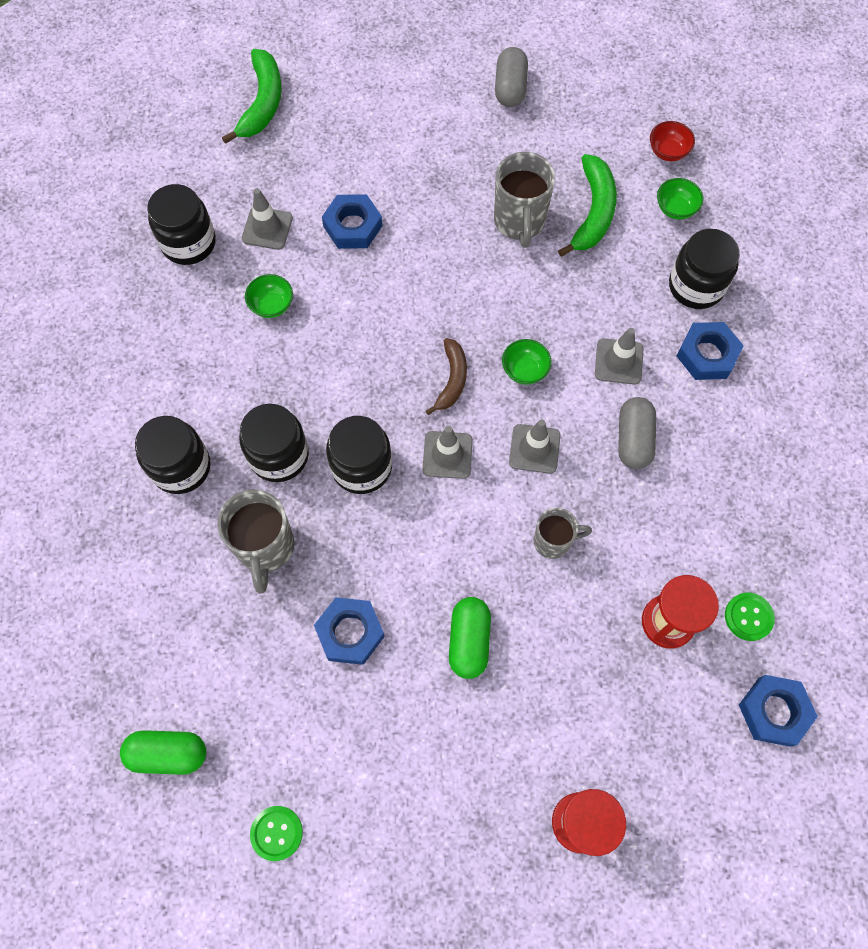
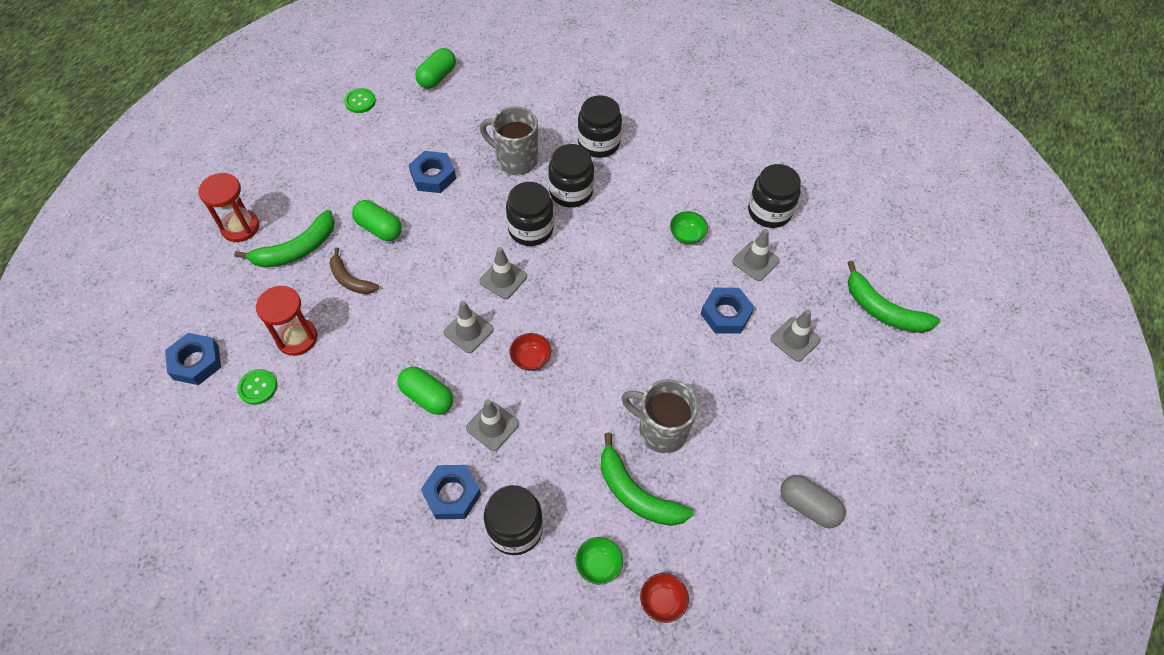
camera: 120 degrees right, 10 degrees down
brown banana [426,338,467,415] -> brown banana moved to [329,247,379,294]
green bowl [502,339,551,385] -> red bowl [509,333,551,371]
grey mug [534,508,592,559] -> none
grey capsule [618,397,656,469] -> green capsule [398,366,453,415]
none -> green banana [234,210,335,268]
none -> grey traffic cone [770,310,821,362]

